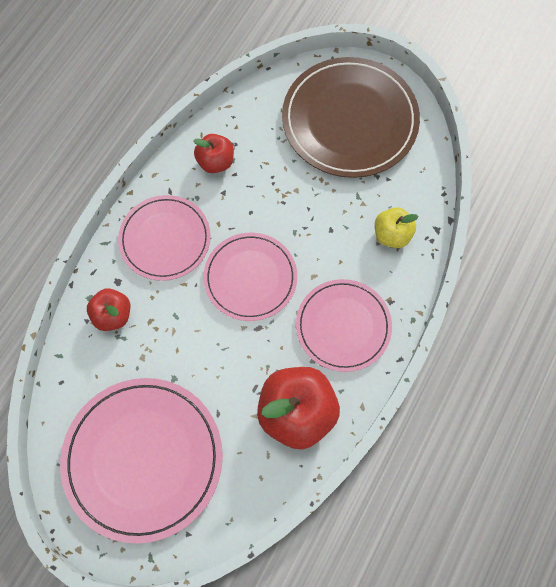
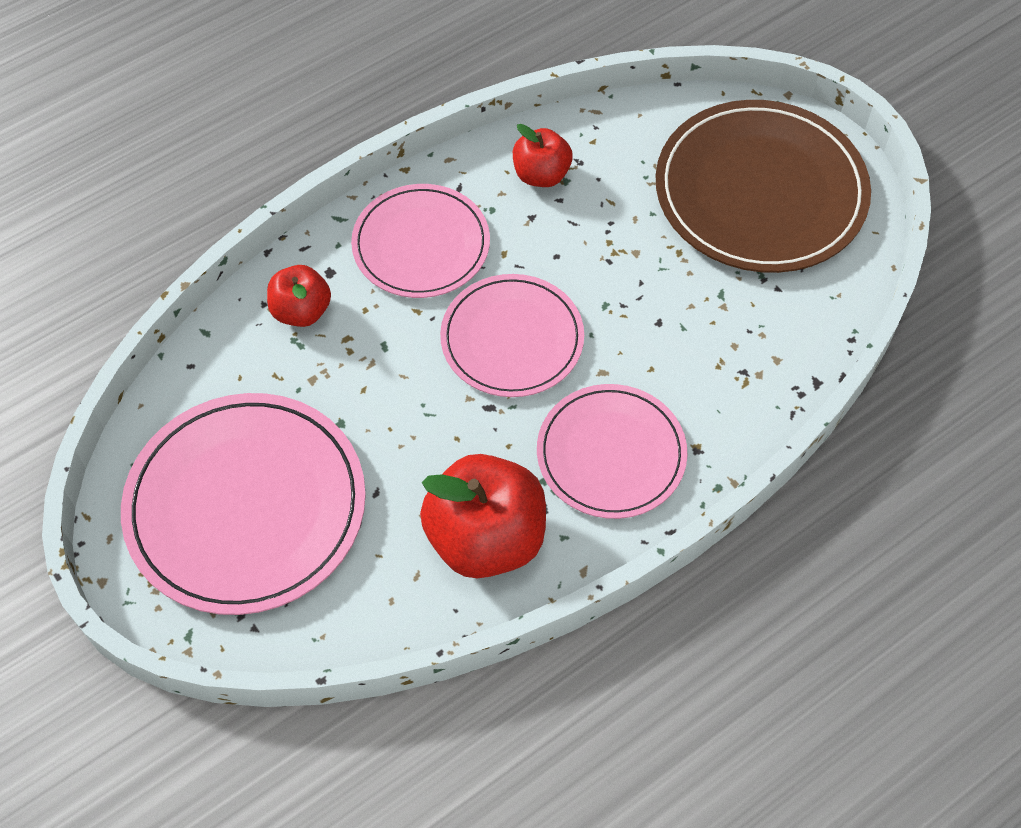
camera: 25 degrees right, 10 degrees down
yellow apple [375,207,419,248] -> none

